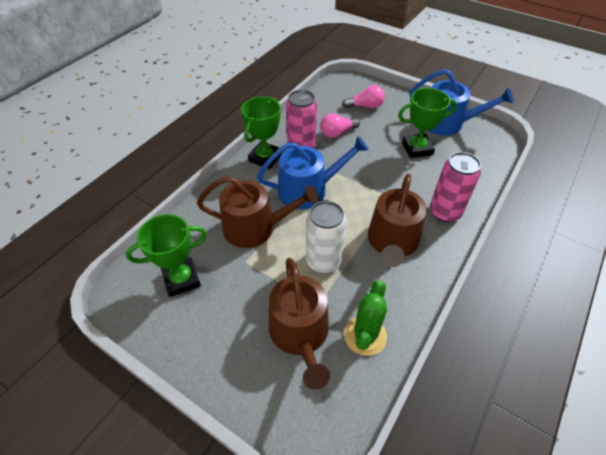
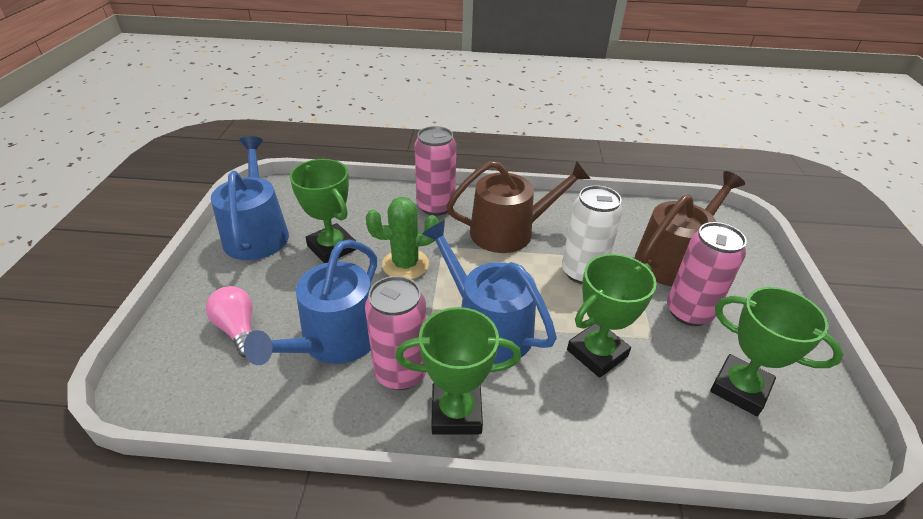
camera: 120 degrees left, 10 degrees down
brown watering can [197,176,319,248] -> green trophy [567,254,657,378]
pink light bulb [320,113,360,138] -> blue watering can [244,240,377,365]
green cactus [344,280,387,356] -> green cactus moved to [366,197,439,279]
none -> pink can [667,222,747,326]

